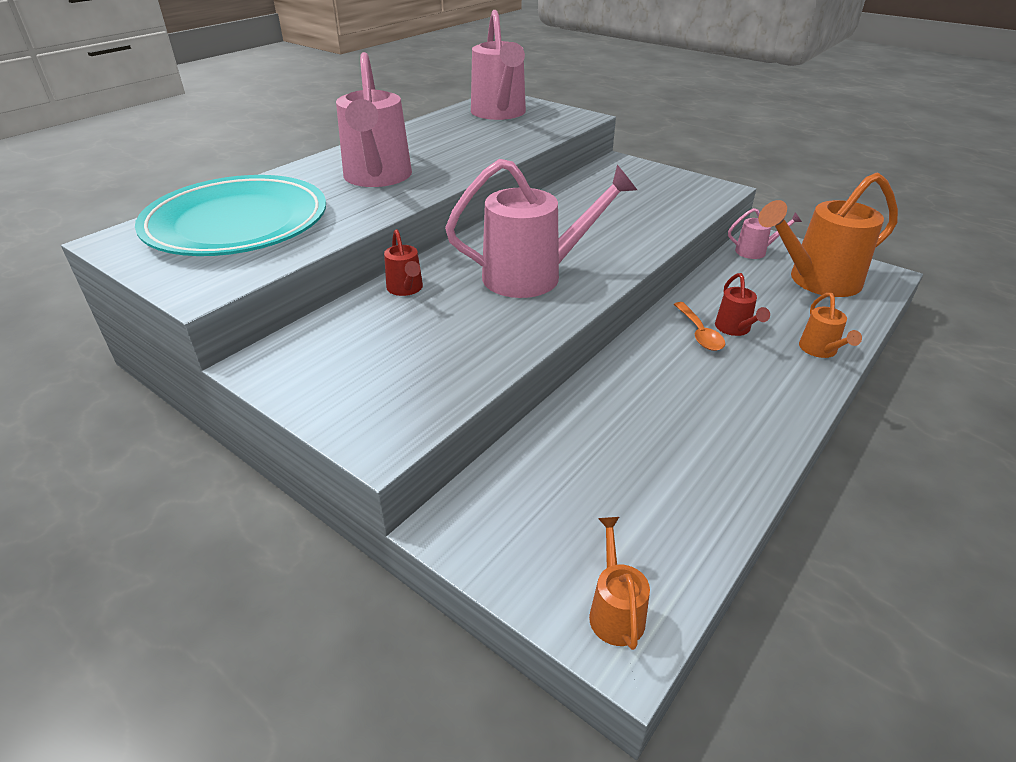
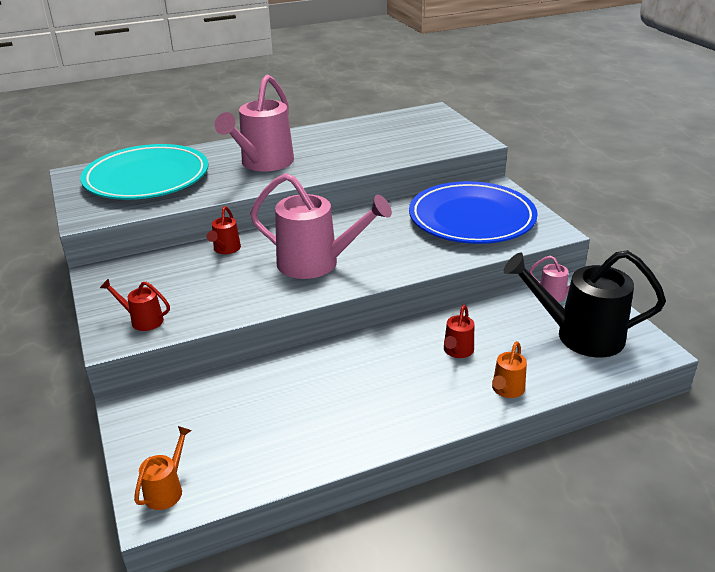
camera: 30 degrees right, 5 degrees down
pink watering can [471,10,526,120] -> none
orange spoon [674,302,725,351] -> none
orange watering can [758,172,898,297] -> black watering can [504,250,666,358]
none -> red watering can [100,279,170,331]
none -> blue plate [409,181,538,244]

